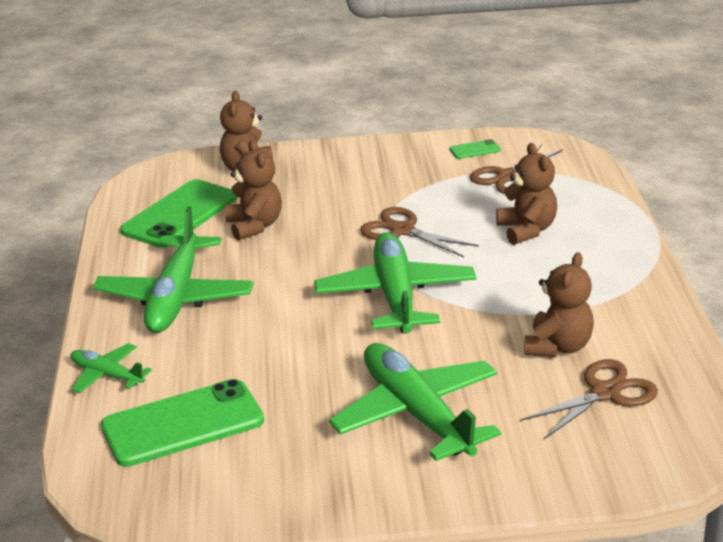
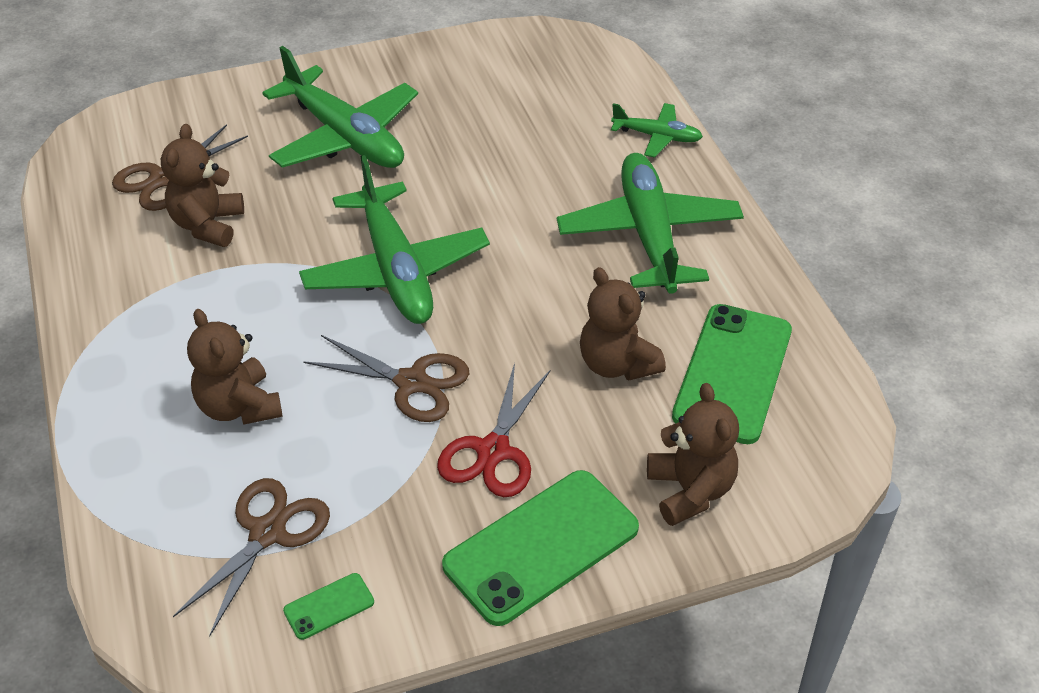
camera: 165 degrees right, 15 degrees up
green phone [101,379,264,467] -> green phone moved to [442,470,639,626]
none -> red scissors [437,363,550,497]

